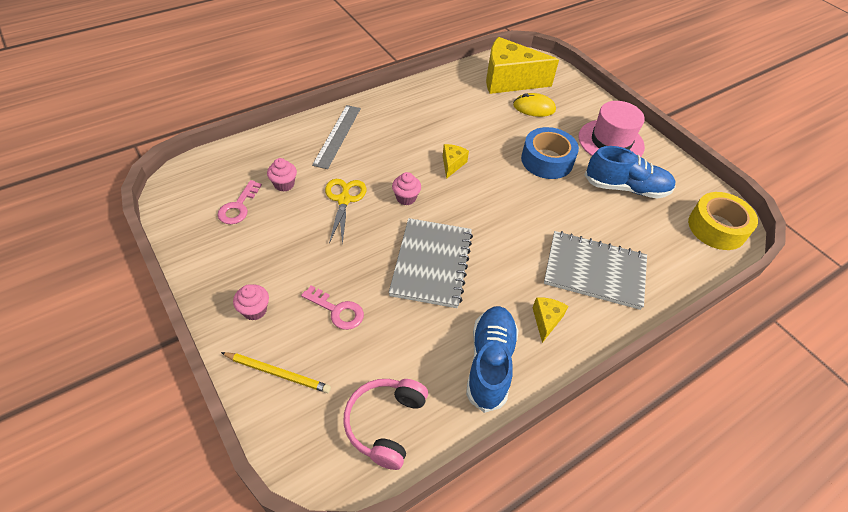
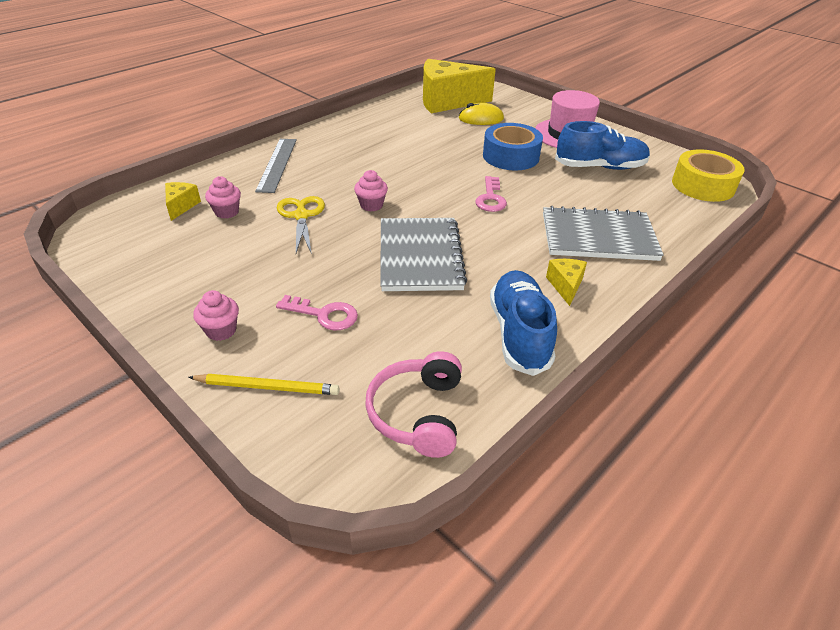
camera: 10 degrees left, 10 degrees down
pink key [217,180,262,224] -> pink key moved to [475,176,507,212]
yellow cheese [443,144,469,179] -> yellow cheese moved to [165,182,201,221]

